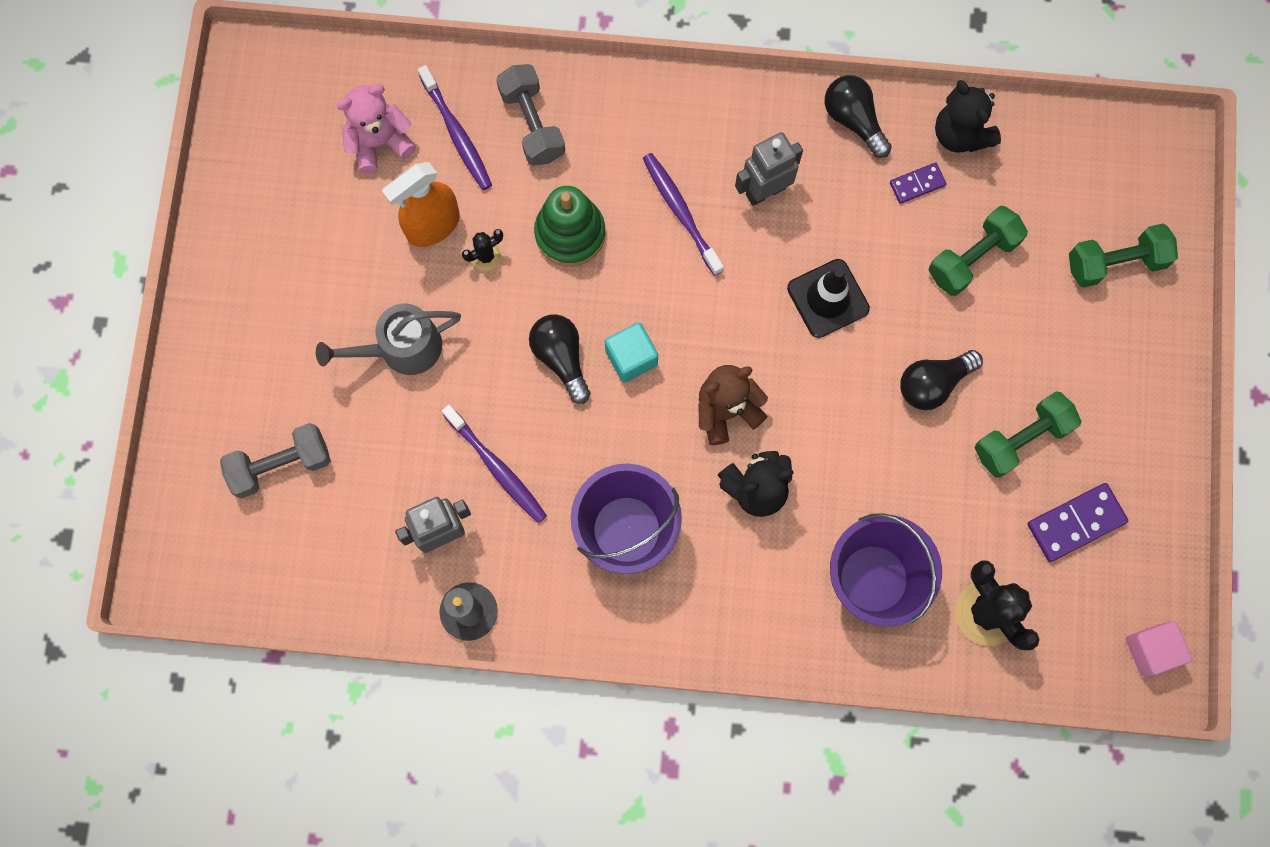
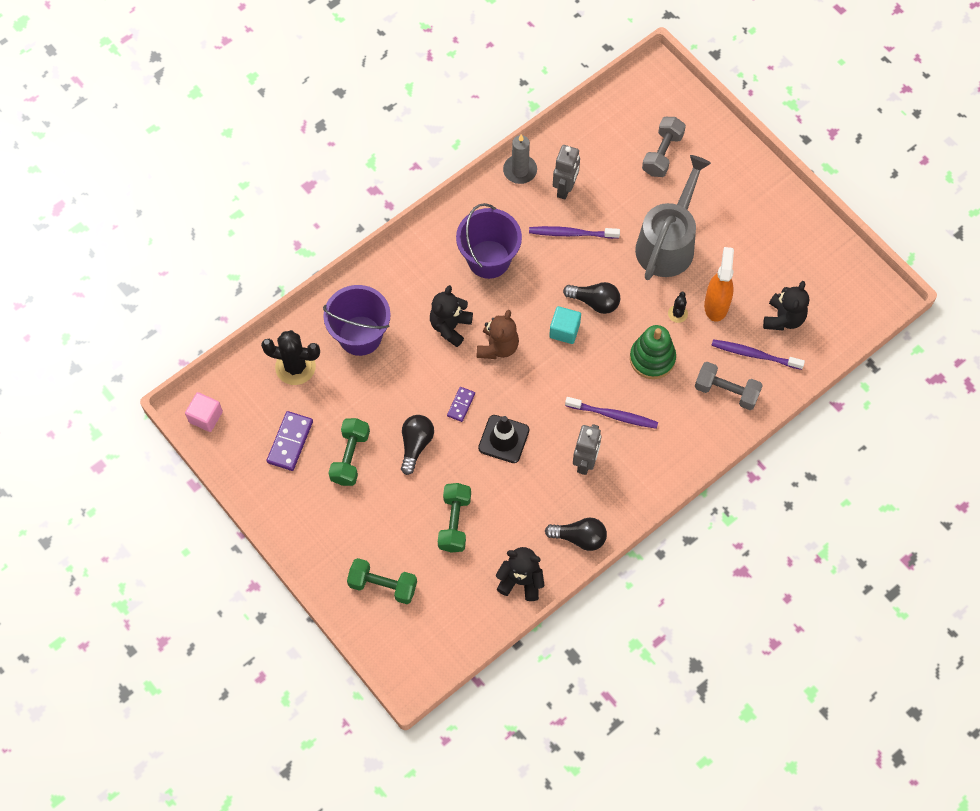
camera: 135 degrees right, 10 degrees down
grey watering can [316,304,461,375] -> grey watering can [635,155,711,280], size x1.53
pink teddy bear [336,84,416,174] -> black teddy bear [763,281,809,330]
purple domino [890,162,946,204] -> purple domino moved to [447,387,475,422]
green dumbbell [1069,223,1178,288] -> green dumbbell turned 75 degrees clockwise [347,558,417,604]

